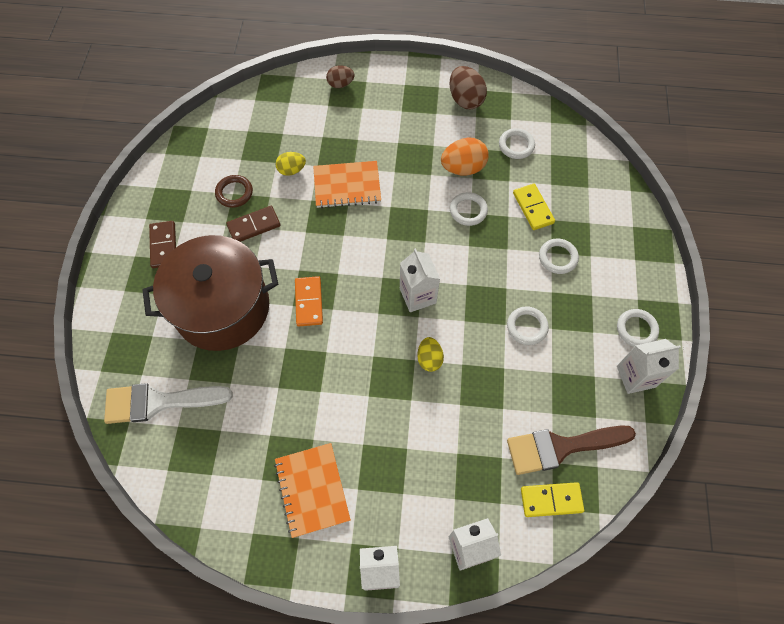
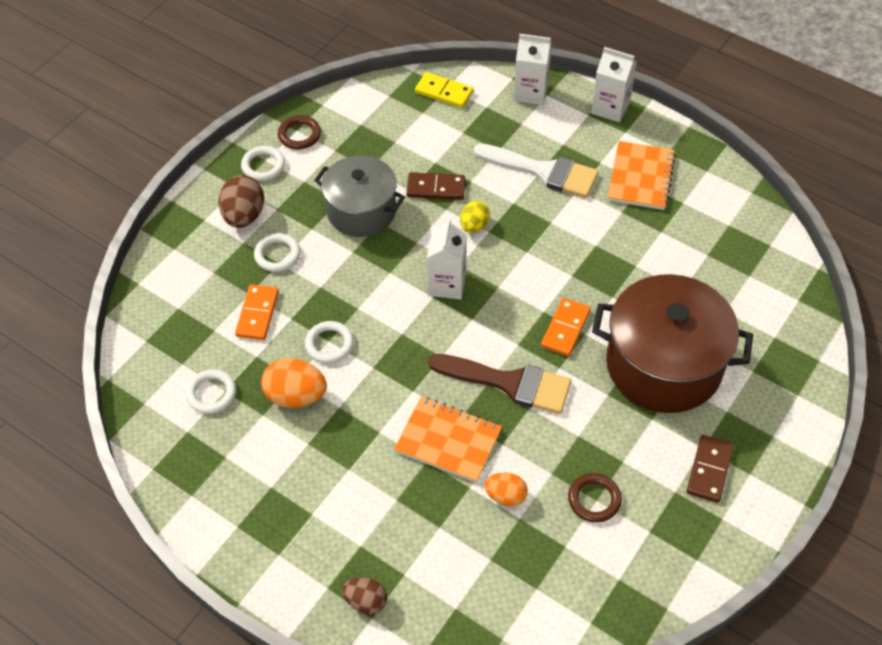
camera: 150 degrees left, 10 degrees down
white brush [104,383,233,424] -> white brush moved to [473,144,599,198]
brown domino [226,206,280,242] -> brown domino moved to [406,172,465,200]
yellow egg [275,152,306,176] -> orange egg [484,472,528,506]
brown egg [449,66,487,109] -> brown egg moved to [219,175,264,228]
white ring [507,306,549,345] -> grey pot [314,155,405,237]
brown brush [507,425,636,475] -> brown brush moved to [428,354,572,414]
yellow domino [513,184,555,230] -> orange domino [235,284,279,340]
white carton [617,339,681,394] -> brown ring [278,116,321,149]

